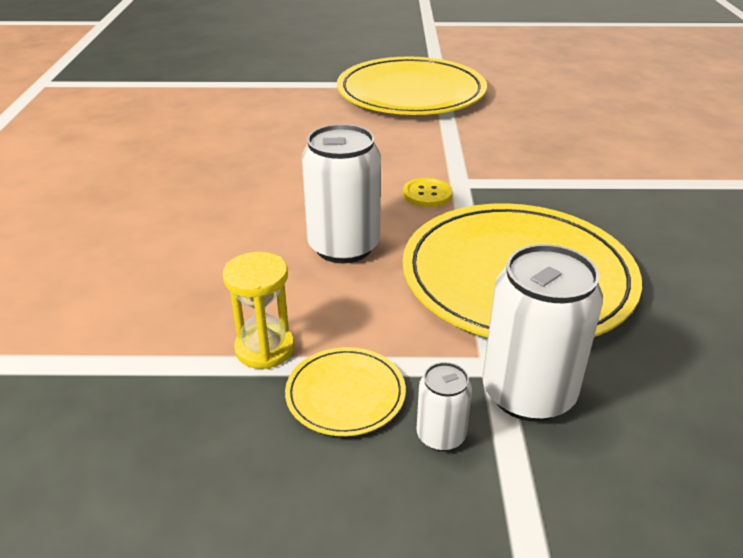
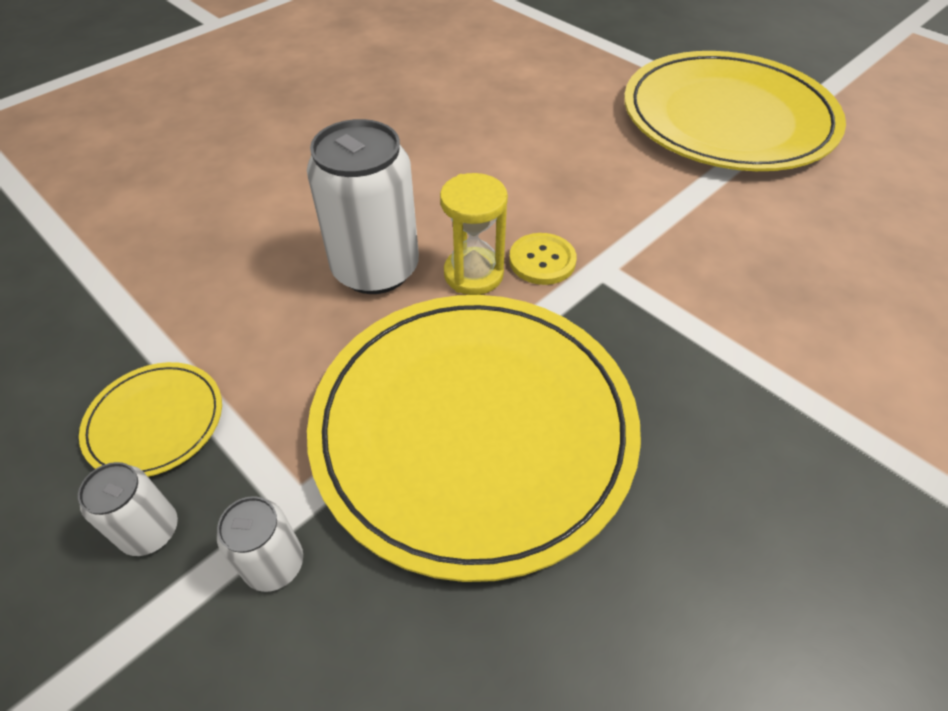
camera: 45 degrees right, 15 degrees up
yellow hourglass [223,252,294,369] -> yellow hourglass moved to [440,173,508,295]
white can [483,244,603,422] -> white can [217,496,303,592], size x0.50

